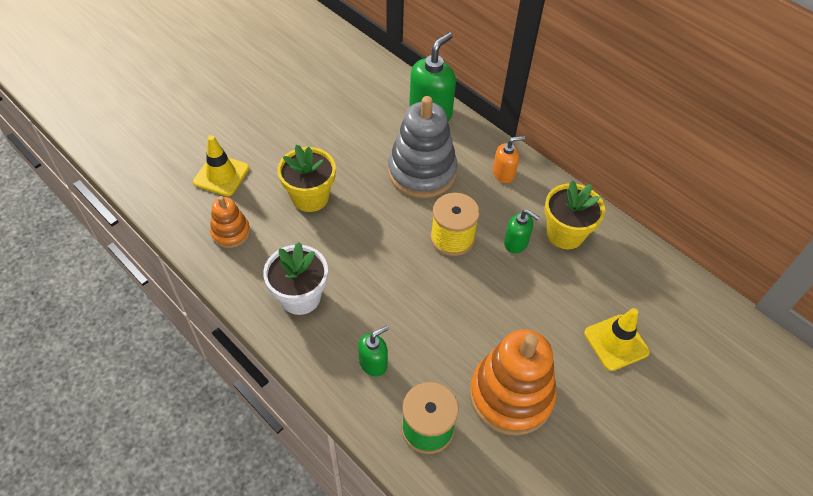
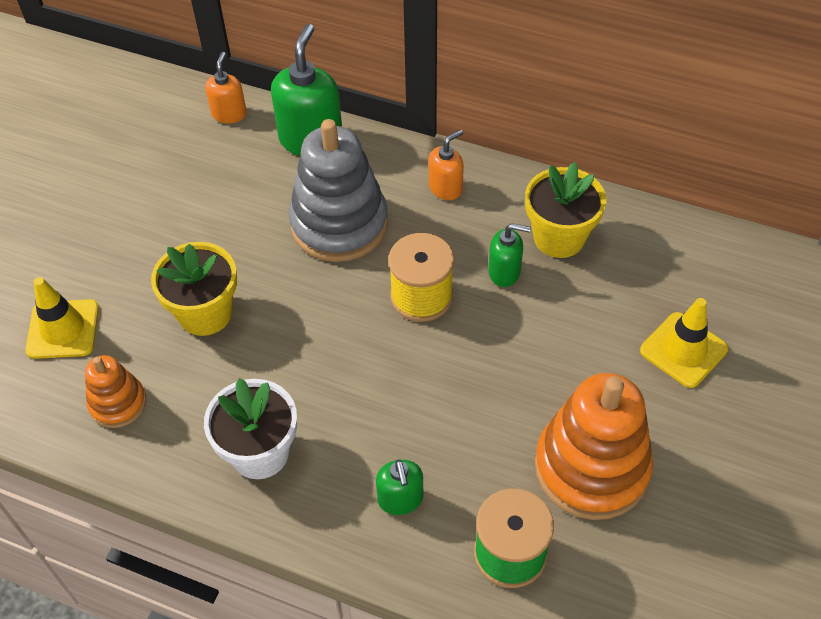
camera: 20 degrees left, 0 degrees up
green soap dispenser [358,326,389,377] -> green soap dispenser turned 135 degrees clockwise [376,460,423,515]
none -> orange soap dispenser [205,52,247,123]

